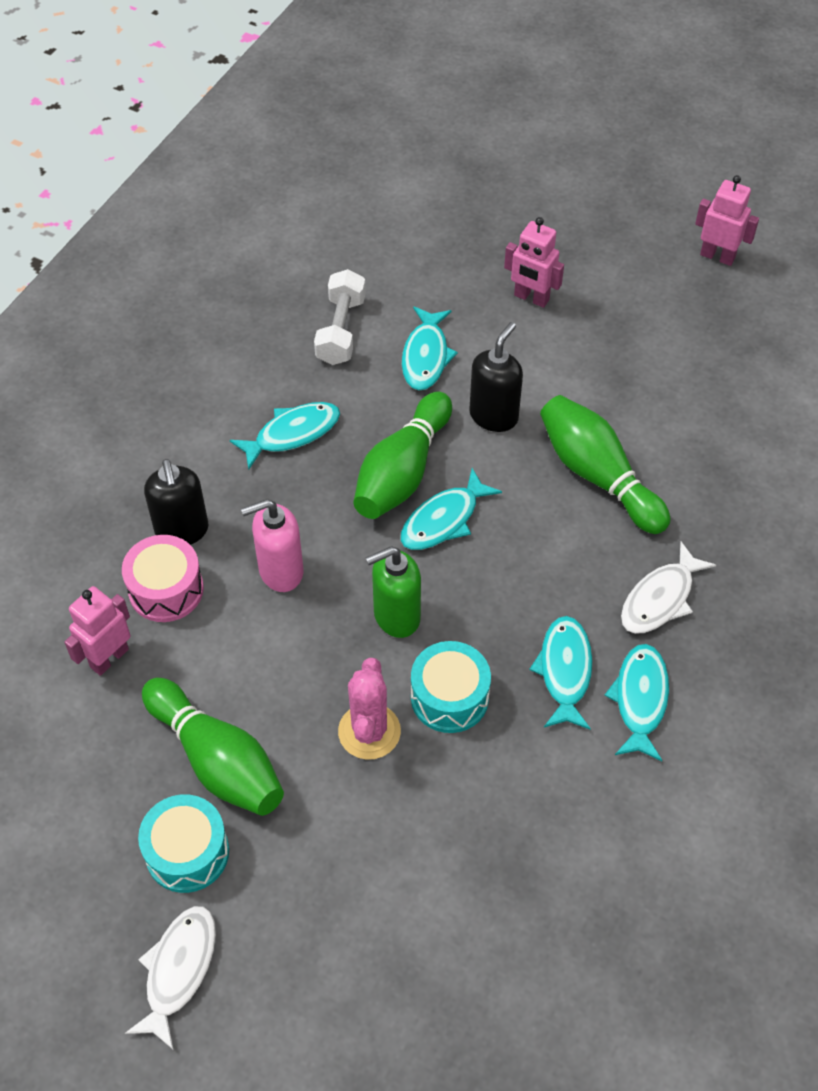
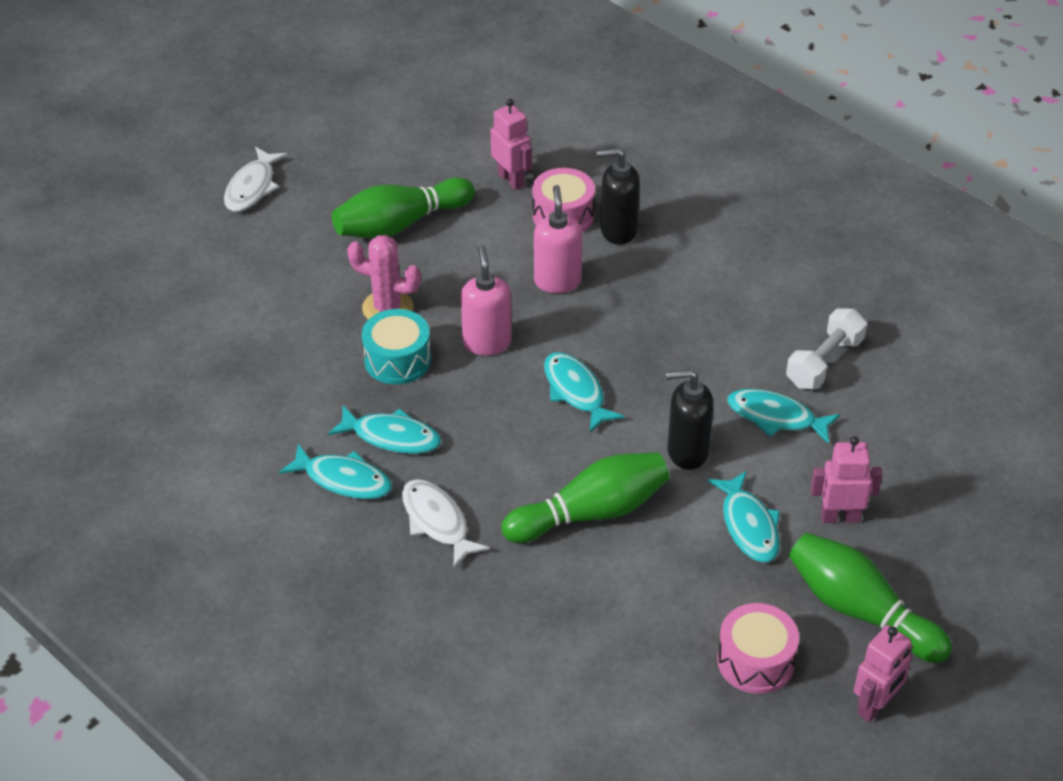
camera: 105 degrees right, 10 degrees down
white fish [125,906,216,1050] -> white fish turned 75 degrees clockwise [224,147,288,212]
turquoise drum [138,794,229,893] -> none
turquoise fish [230,402,340,470] -> turquoise fish moved to [707,471,780,562]
white dumbbell [314,269,366,365] -> white dumbbell turned 75 degrees counterclockwise [786,308,867,389]
green bowling pin [353,392,452,519] -> green bowling pin moved to [789,533,952,663]
green soap dispenser [366,546,421,638] -> pink soap dispenser [461,245,512,356]
black soap dispenser [469,322,523,432] -> black soap dispenser turned 135 degrees clockwise [666,369,714,470]
pink robot [504,217,564,308] -> pink robot turned 45 degrees clockwise [810,436,882,523]
none -> pink drum [717,603,799,694]

